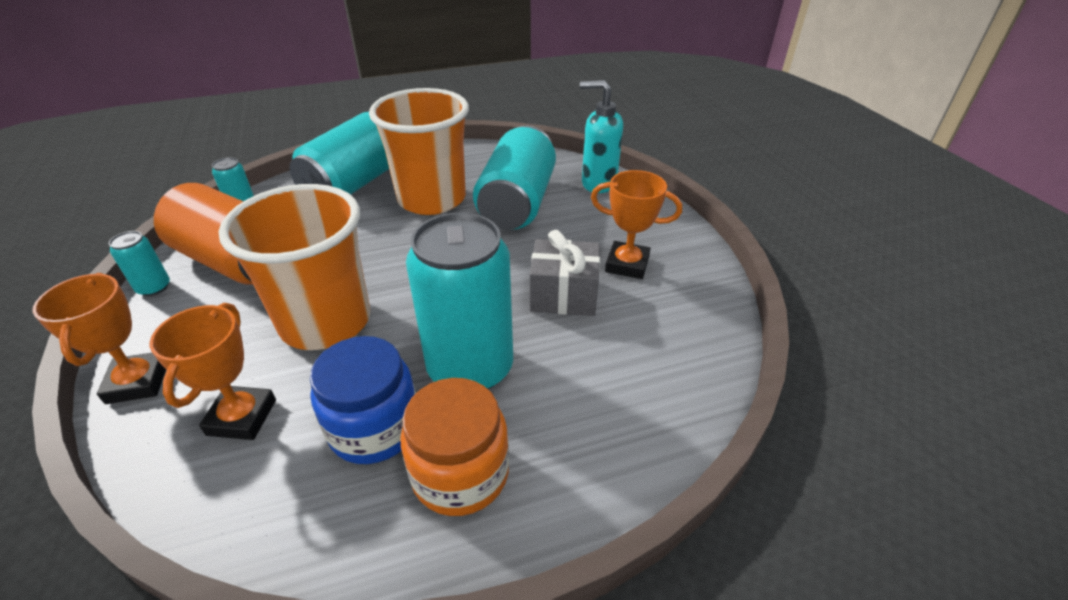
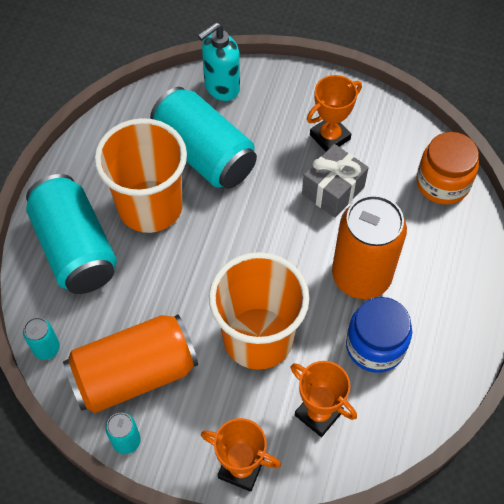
camera: 55 degrees left, 20 degrees up
orange jar [400,378,509,516] -> orange jar moved to [416,132,479,205]
turquoise can [406,213,513,390] -> orange can [332,195,407,299]

